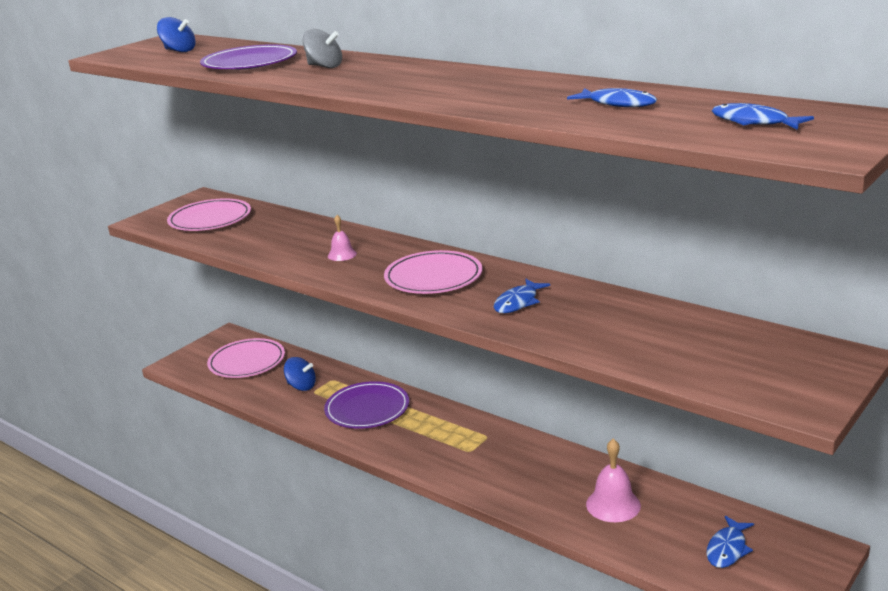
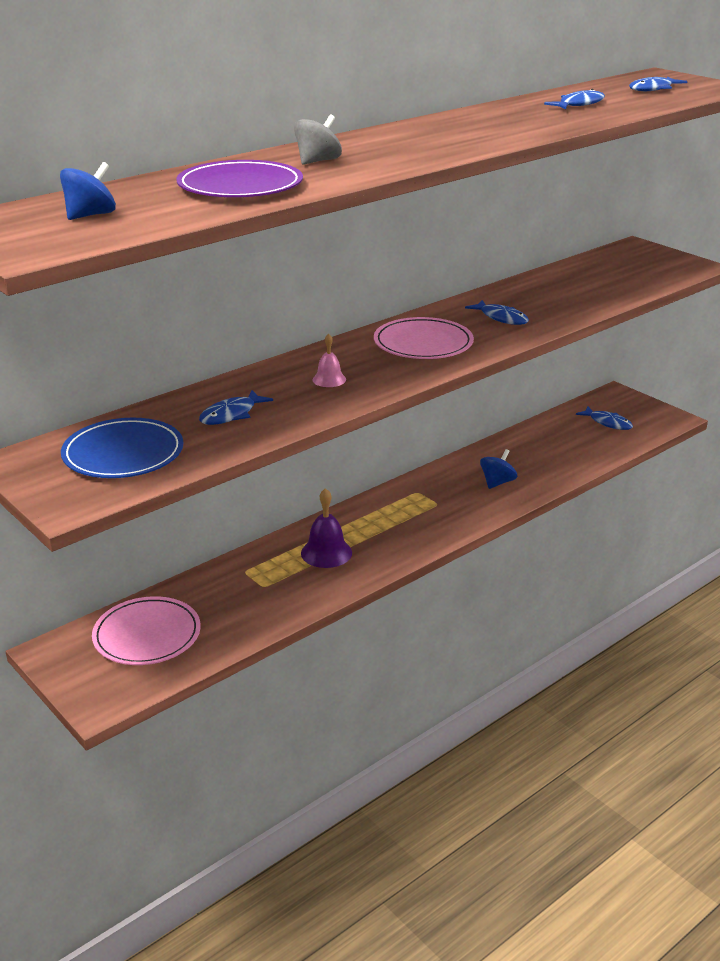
camera: 80 degrees left, 5 degrees up
pink plate [167,198,251,231] -> blue plate [61,418,183,478]
blue spinning top [284,357,316,391] -> blue spinning top moved to [480,449,517,489]
purple plate [324,381,409,429] -> purple bell [301,488,352,568]
pink bell [586,439,641,522] -> none
none -> blue fish [199,390,273,425]

